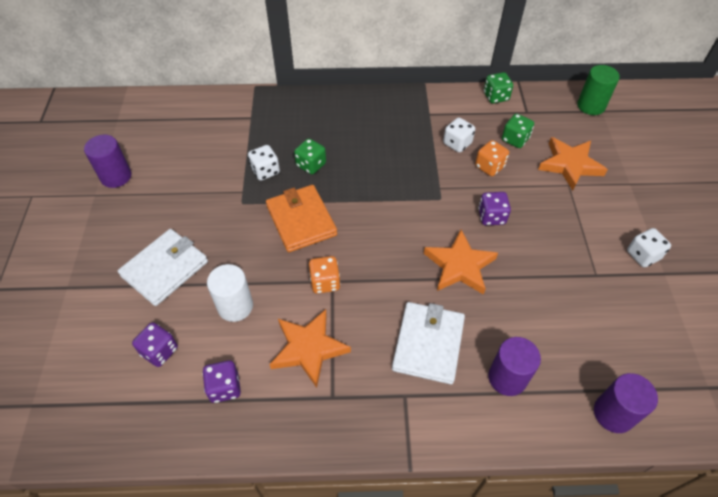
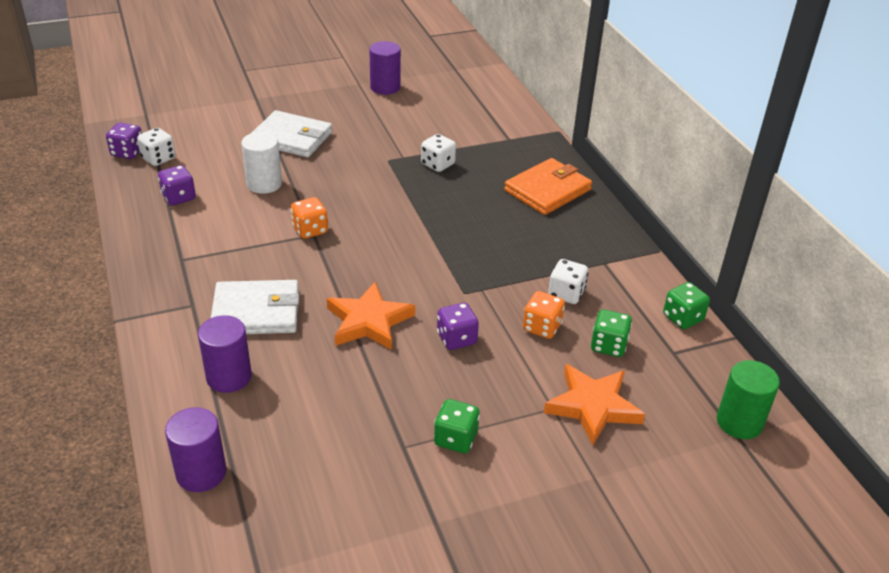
camera: 70 degrees right, 15 degrees down
purple dice [132,322,178,367] -> purple dice moved to [106,122,142,159]
orange wallet [266,185,337,252] -> orange wallet moved to [504,158,592,215]
orange star [269,309,351,388] -> none
green dice [294,139,326,174] -> green dice moved to [434,399,480,453]
white dice [627,228,671,267] -> white dice moved to [137,128,175,166]

